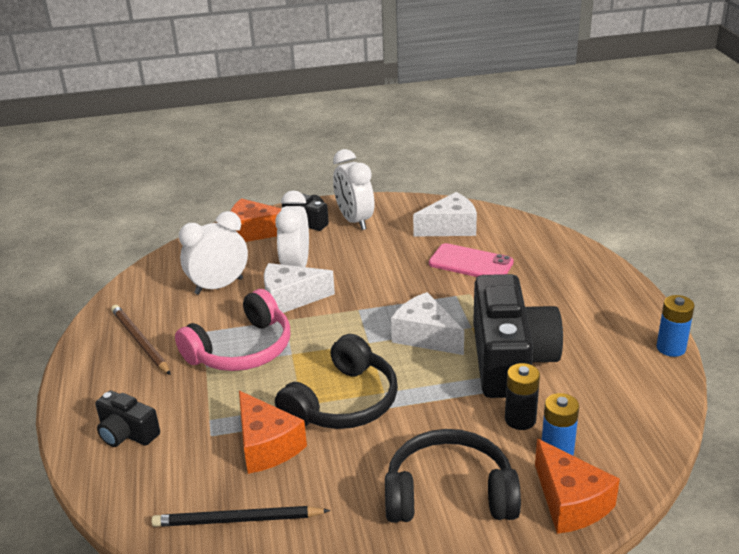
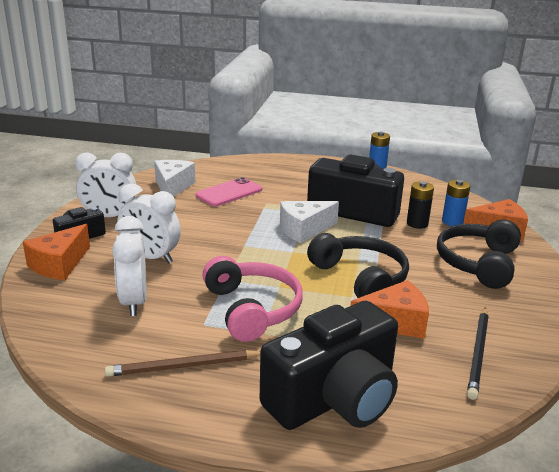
camera: 70 degrees left, 5 degrees down
black camera [95,390,160,447] -> black camera [260,301,398,430], size x2.09
white cheese [264,263,335,313] -> none

